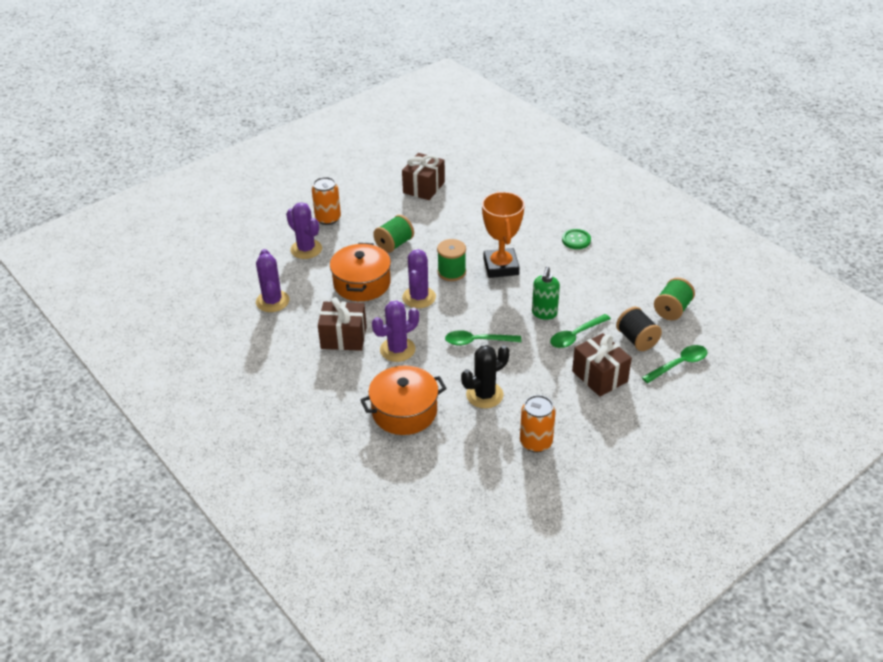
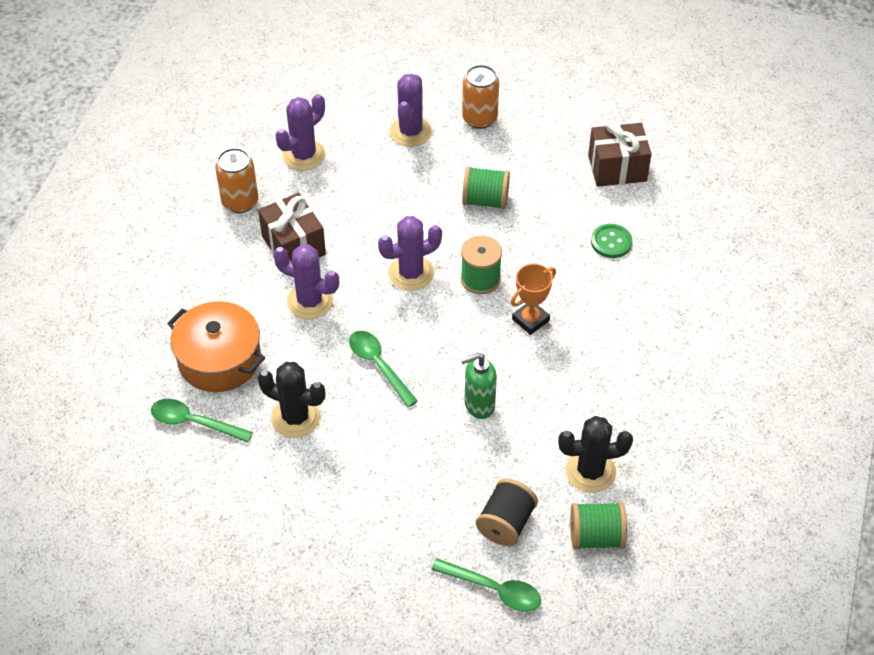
camera: 55 degrees right, 10 degrees up
orange pot [330,243,391,301] -> none
orange trophy [482,191,525,278] -> orange trophy [511,264,556,335], size x0.61
orange can [520,395,556,453] -> orange can moved to [215,148,258,213]
green spoon [550,314,611,348] -> green spoon moved to [151,399,253,443]
green button [562,229,591,249] -> green button moved to [591,224,632,258]
brown gift [572,333,632,397] -> none
none -> black cactus [558,416,633,493]

